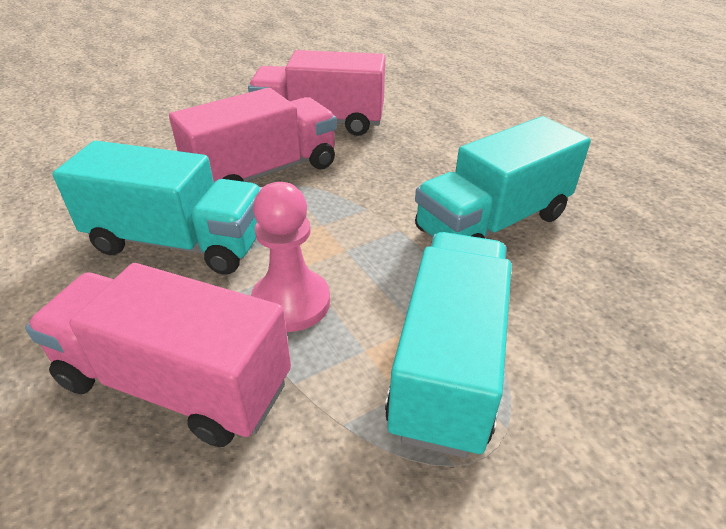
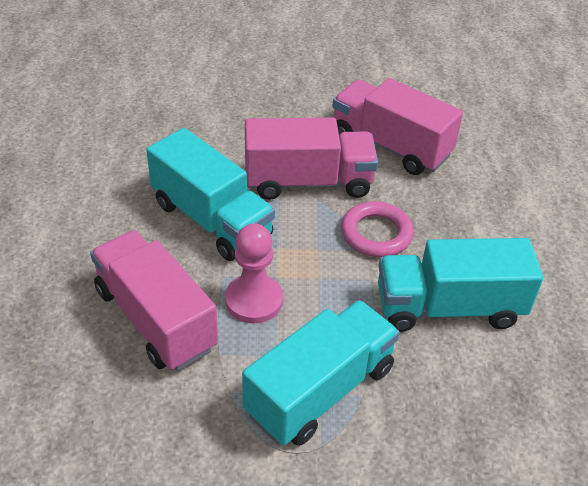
camera: 30 degrees right, 5 degrees up
none -> pink ring [341,201,414,257]

